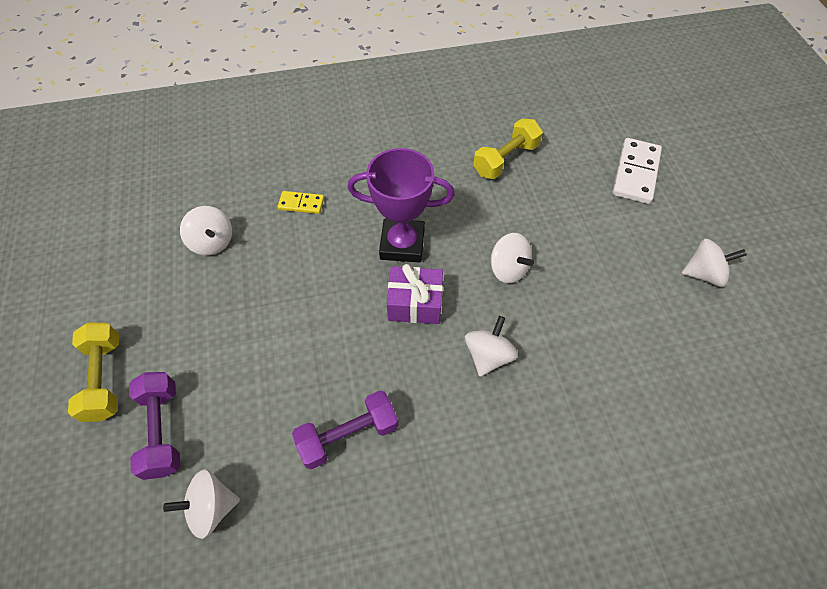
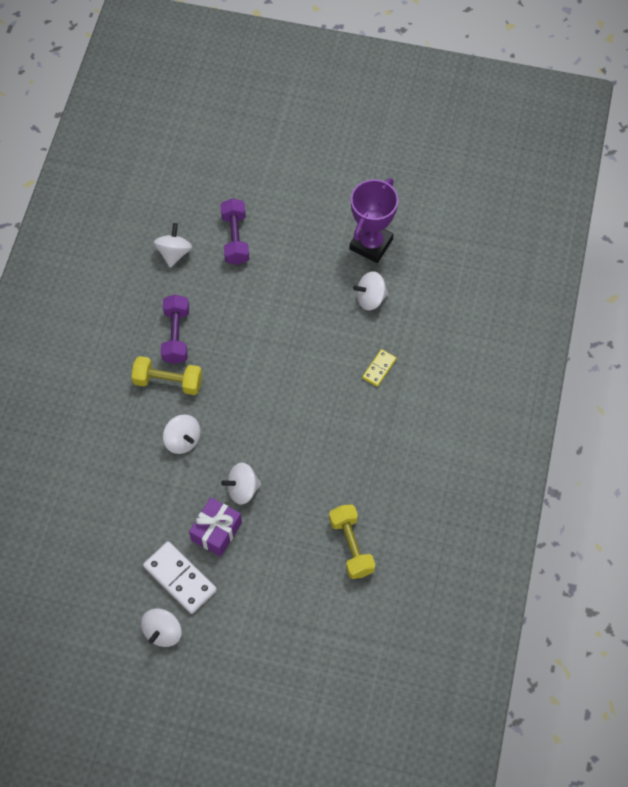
camera: 115 degrees right, 5 degrees up
yellow dumbbell [68,322,119,422] -> yellow dumbbell moved to [131,356,202,395]
purple dumbbell [129,372,181,480] -> purple dumbbell turned 75 degrees clockwise [220,198,249,265]
purple trophy [348,148,455,263] -> purple trophy moved to [350,178,398,263]
purple gift [387,264,443,324] -> purple gift moved to [189,497,242,557]
white domino [612,138,662,204] -> white domino moved to [143,541,217,614]

